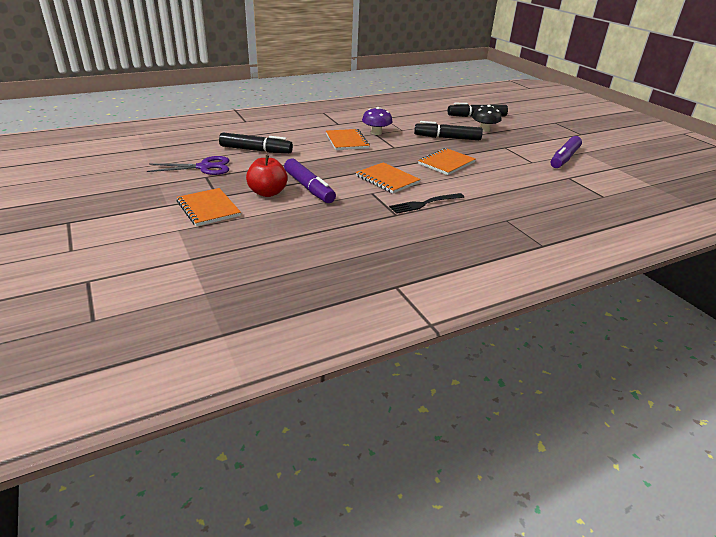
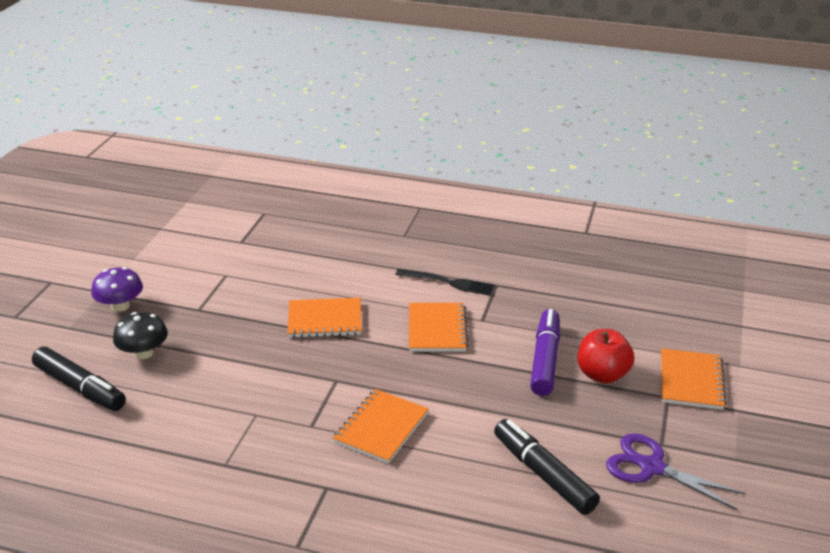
camera: 135 degrees left, 0 degrees up
purple mushroom [362,107,393,135] -> purple mushroom moved to [91,267,143,312]
black marker [414,121,483,140] -> none
purple marker [550,136,582,168] -> none

